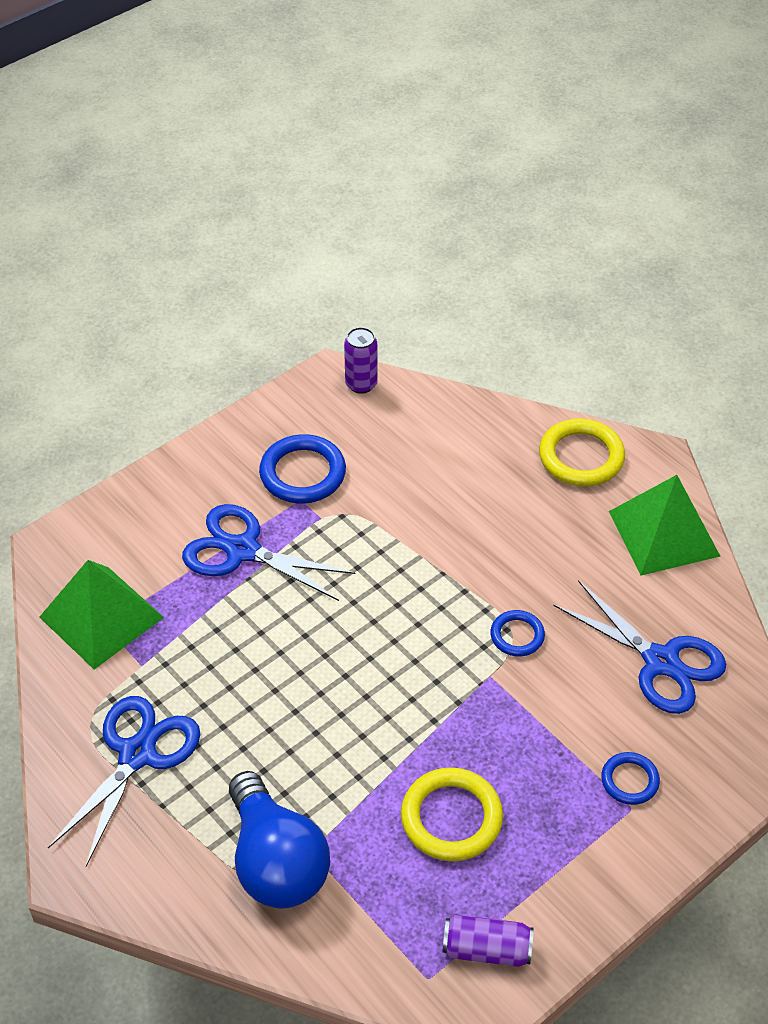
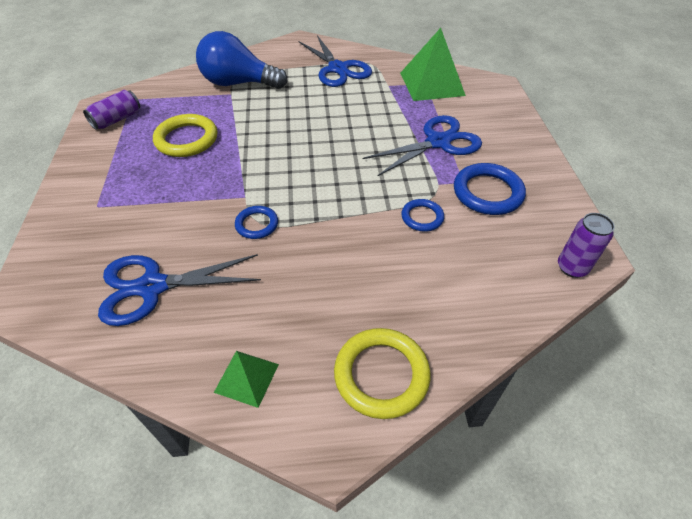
camera: 125 degrees right, 0 degrees up
blue ring [601,752,660,805] -> blue ring moved to [401,199,444,232]
green pyramid [609,475,720,575] -> green pyramid [214,351,279,408], size x0.53

